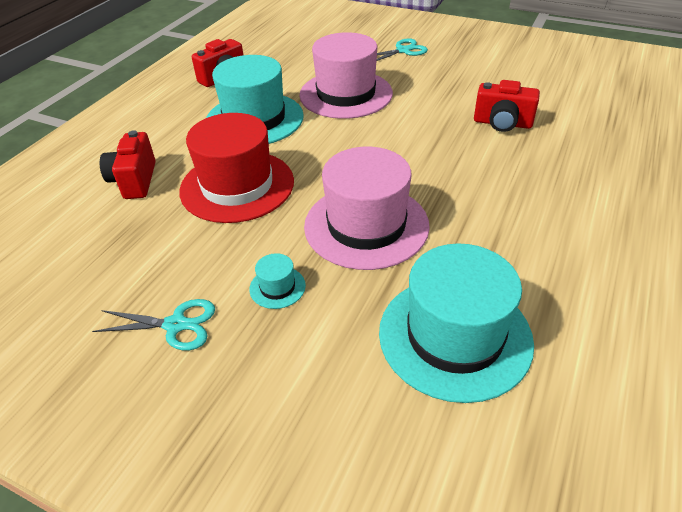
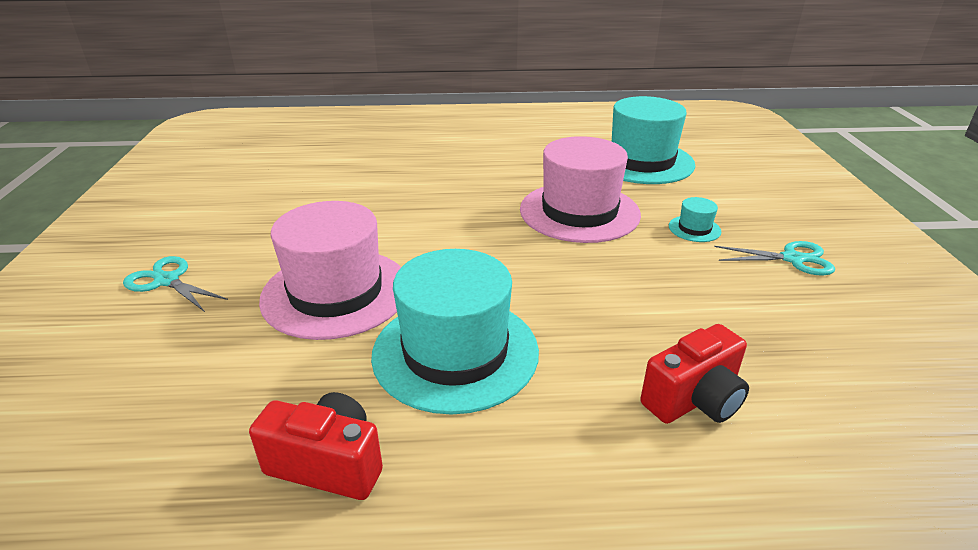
camera: 120 degrees left, 10 degrees down
turquoise scissors [92,299,215,350] -> turquoise scissors turned 120 degrees clockwise [714,241,835,275]
red hat [179,113,294,223] -> none
red camera [474,80,540,132] -> none

